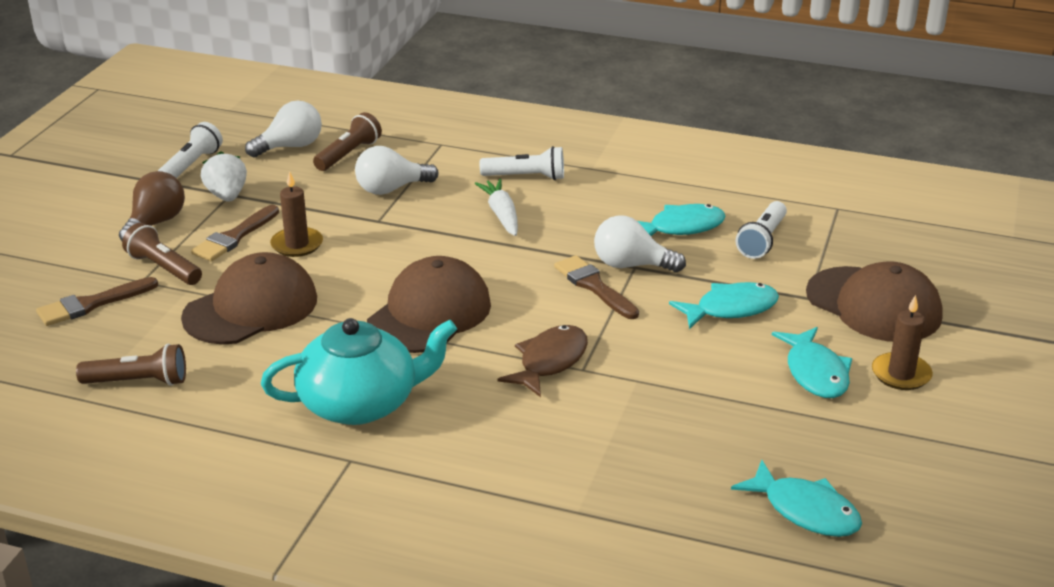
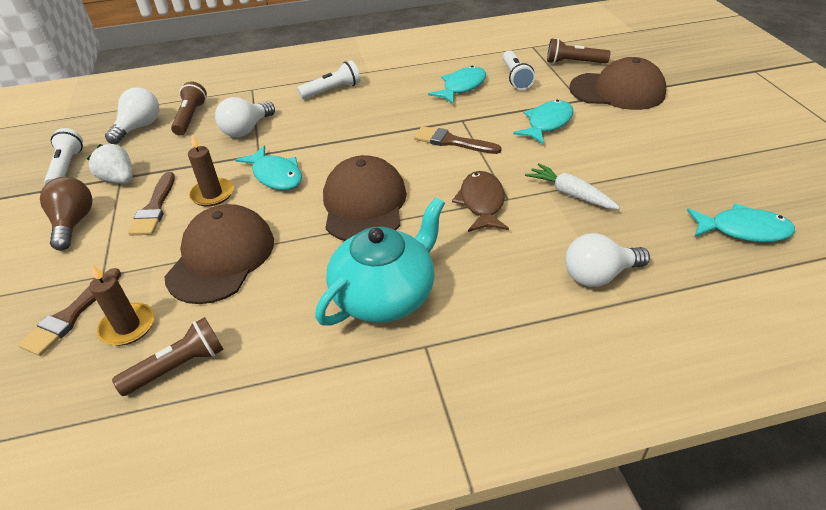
camera: 30 degrees left, 10 degrees up
brown flashlight [122,223,202,285] -> brown flashlight moved to [547,38,611,64]
white carrot [474,179,518,236] -> white carrot moved to [525,163,620,209]
white light bulb [594,215,686,272] -> white light bulb moved to [565,233,650,287]
turquoise fish [772,327,852,398] -> turquoise fish moved to [235,146,302,190]
brown candle [872,295,933,390] -> brown candle moved to [89,264,154,346]

